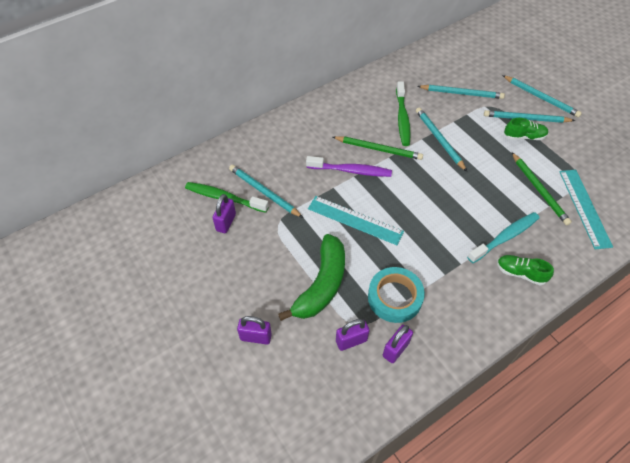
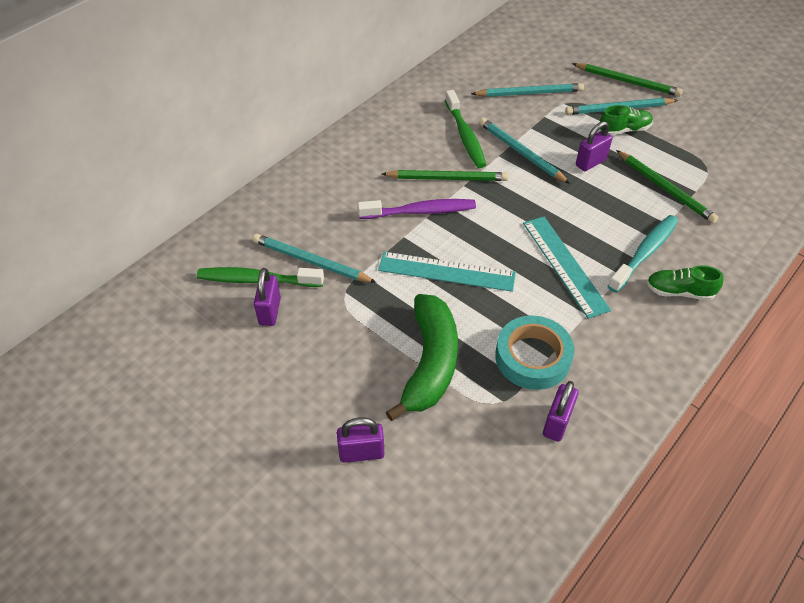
camera: 15 degrees left, 5 degrees down
purple padlock [336,319,370,351] -> purple padlock moved to [576,121,613,171]
turquoise pencil [502,75,582,118] -> green pencil [572,63,683,97]
turquoise ruler [559,170,613,249] -> turquoise ruler moved to [523,217,611,319]

